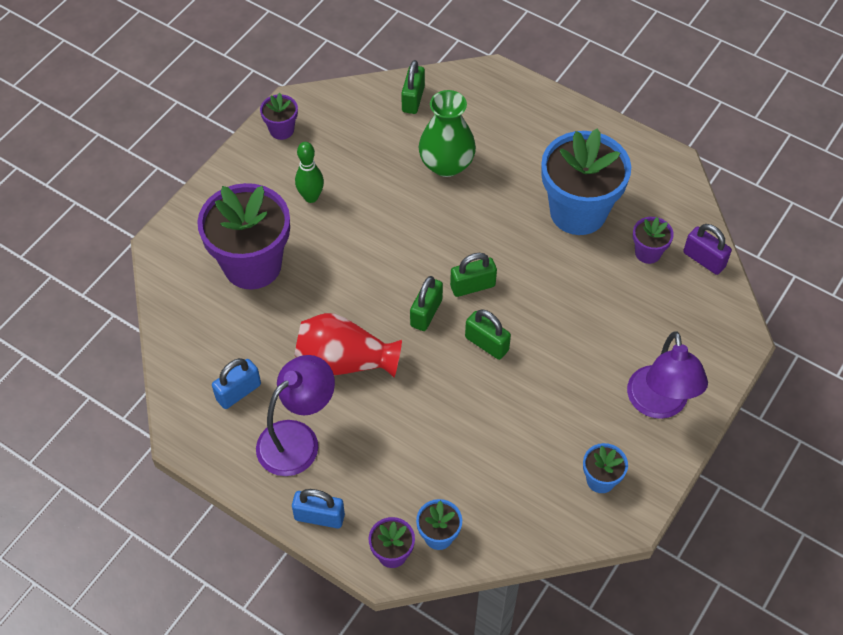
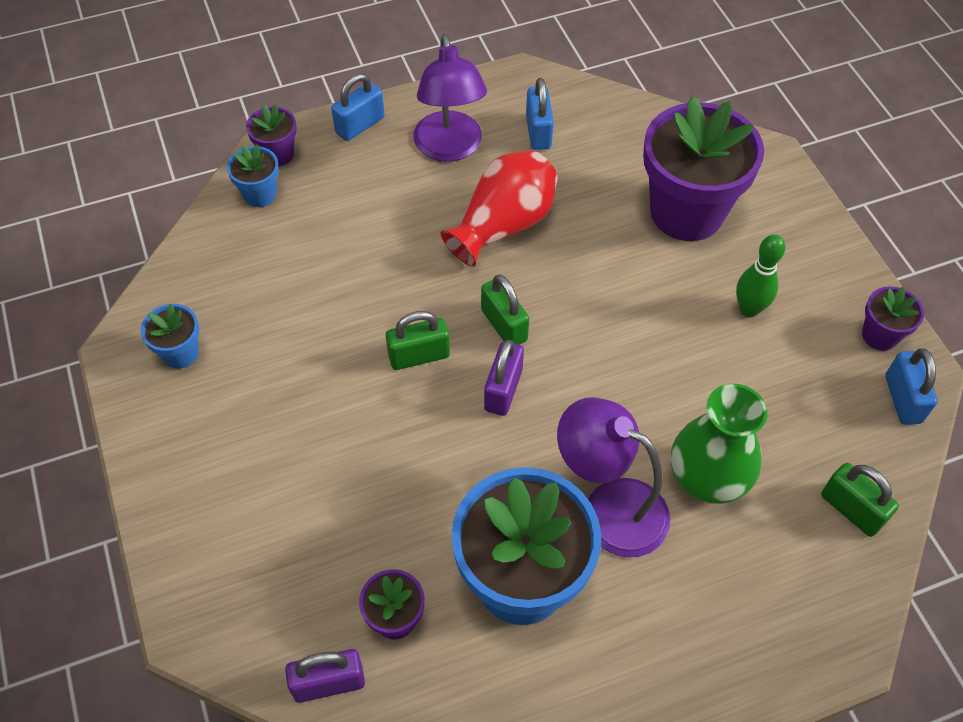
camera: 125 degrees right, 0 degrees up
green padlock [450,253,497,297] -> purple padlock [484,340,524,416]
purple lamp [627,331,708,419] -> purple lamp moved to [557,397,670,558]
none -> blue padlock [885,348,938,425]

